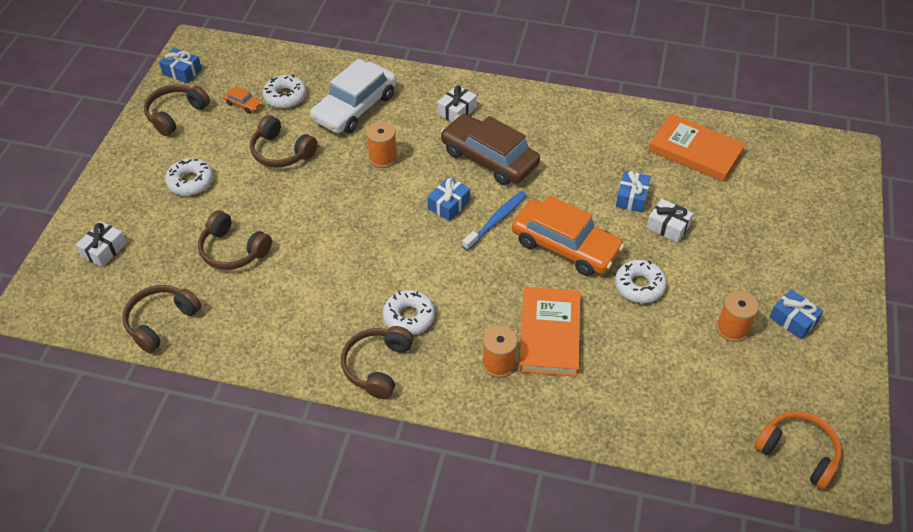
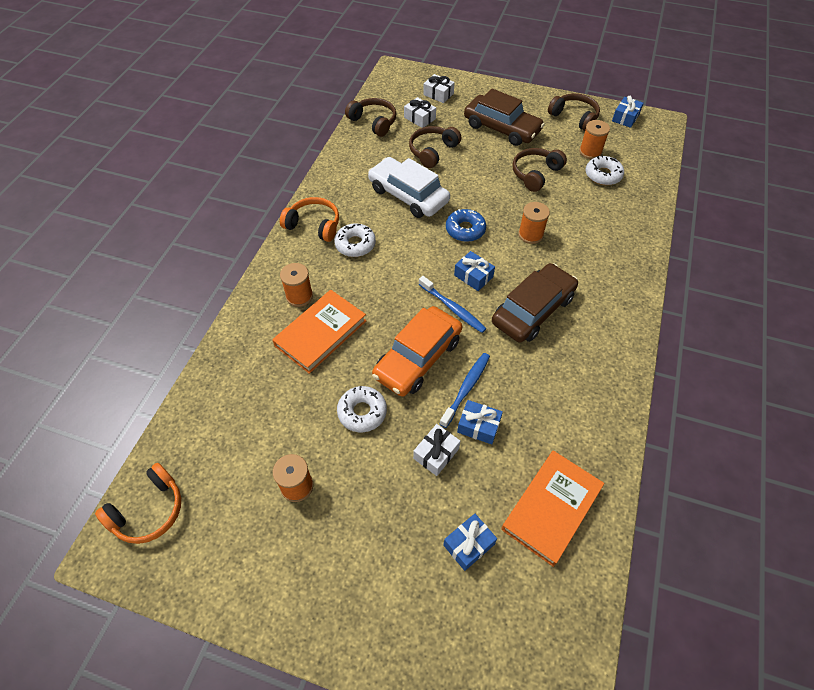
camera: 95 degrees right, 5 degrees up
white donut [165,158,213,196] -> brown car [464,88,545,146]
orange car [224,86,262,114] -> orange spool [579,120,610,159]
white car [310,59,397,133] -> white car moved to [368,157,450,218]
brown headphones [341,326,414,399] -> orange headphones [280,197,339,242]
white gift [437,85,477,122] -> white gift moved to [404,97,436,128]
orange book [519,287,580,377] -> orange book turned 60 degrees counterclockwise [272,290,366,374]
blue gift [769,289,824,339] -> blue gift moved to [443,514,497,571]
none -> blue toothbrush [440,353,490,428]
none -> blue donut [446,209,486,242]

